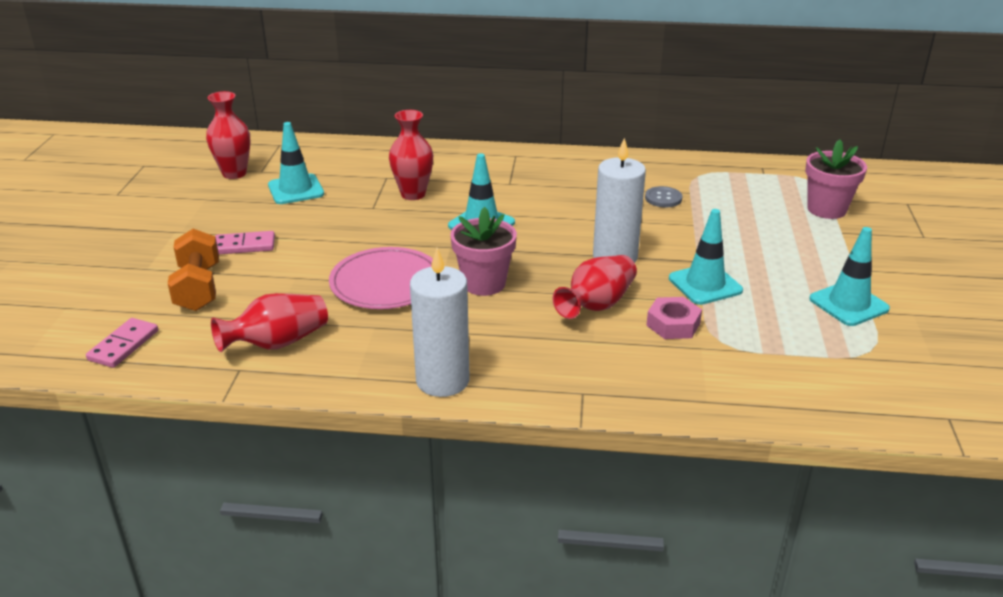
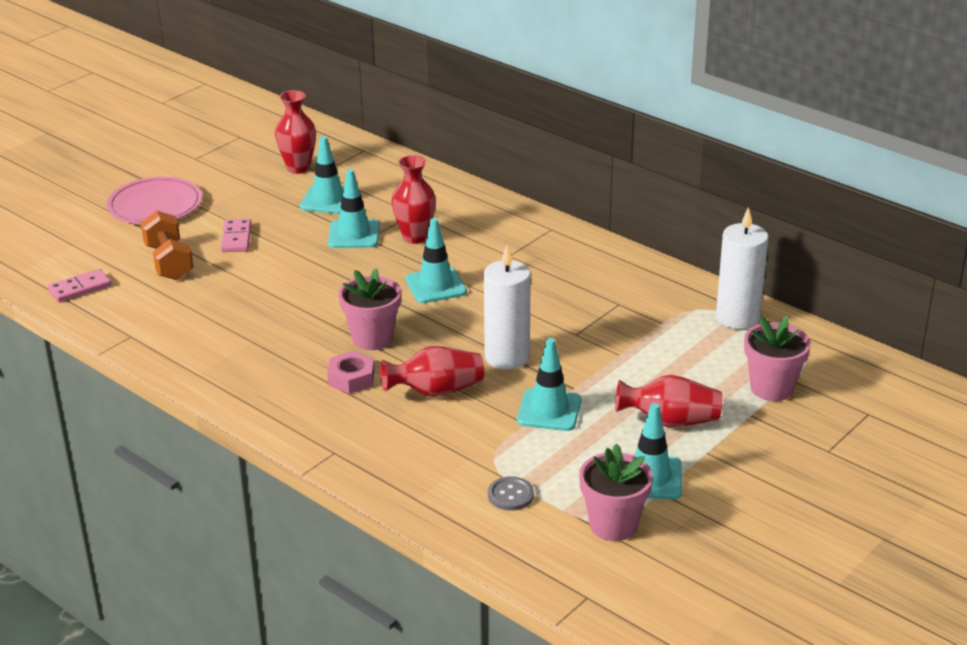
camera: 35 degrees right, 0 degrees up
orange dumbbell [168,229,219,311] -> orange dumbbell turned 45 degrees counterclockwise [141,211,194,280]
red vase [211,293,328,352] -> red vase moved to [615,375,722,427]
pink domino [215,231,275,254] -> pink domino turned 60 degrees clockwise [221,219,252,252]
pink plate [329,247,433,309] -> pink plate moved to [107,177,202,224]
white candle [410,248,470,397] -> white candle moved to [716,207,769,329]
grey button [645,186,682,207] -> grey button moved to [488,476,534,511]
pink nut [646,297,702,339] -> pink nut moved to [327,351,375,394]
none -> turquoise traffic cone [328,169,380,248]
none -> pink flower pot [579,444,653,541]

